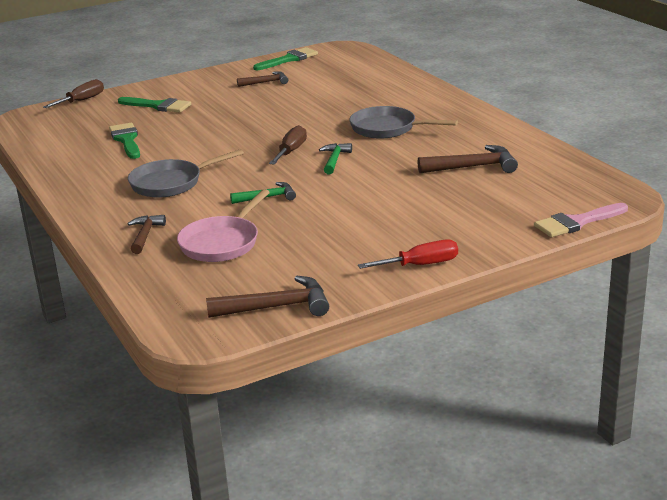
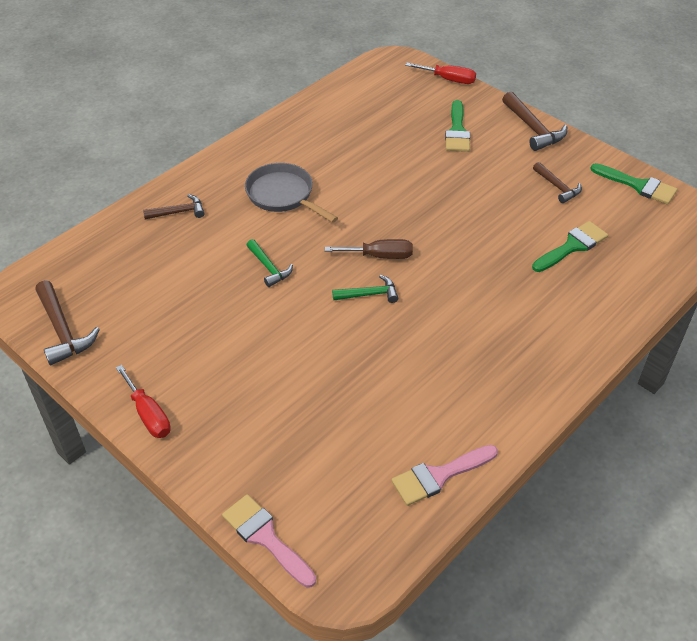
camera: 70 degrees right, 20 degrees up
brown screwdriver [43,79,104,108] -> red screwdriver [405,63,476,84]
green brush [109,123,140,159] -> green brush moved to [532,221,608,272]
pink pan [177,189,270,262] -> none
grey pan [349,106,458,139] -> none
brown hammer [418,145,518,173] -> brown hammer moved to [502,91,567,151]
none -> pink brush [391,445,498,506]

